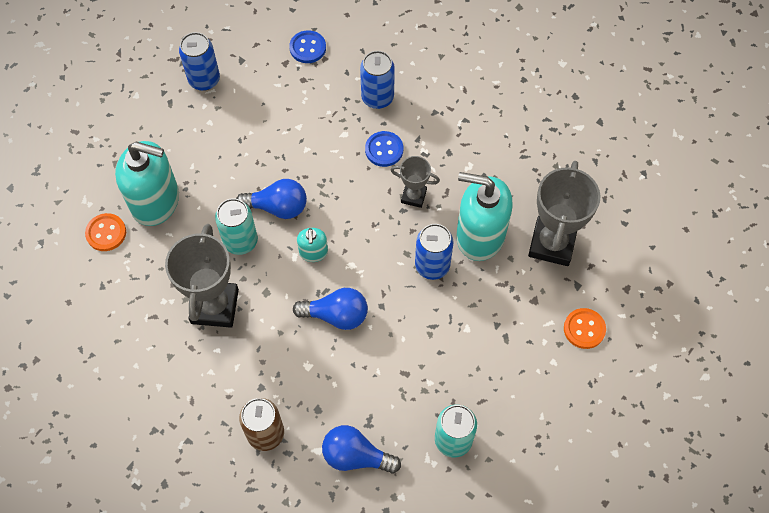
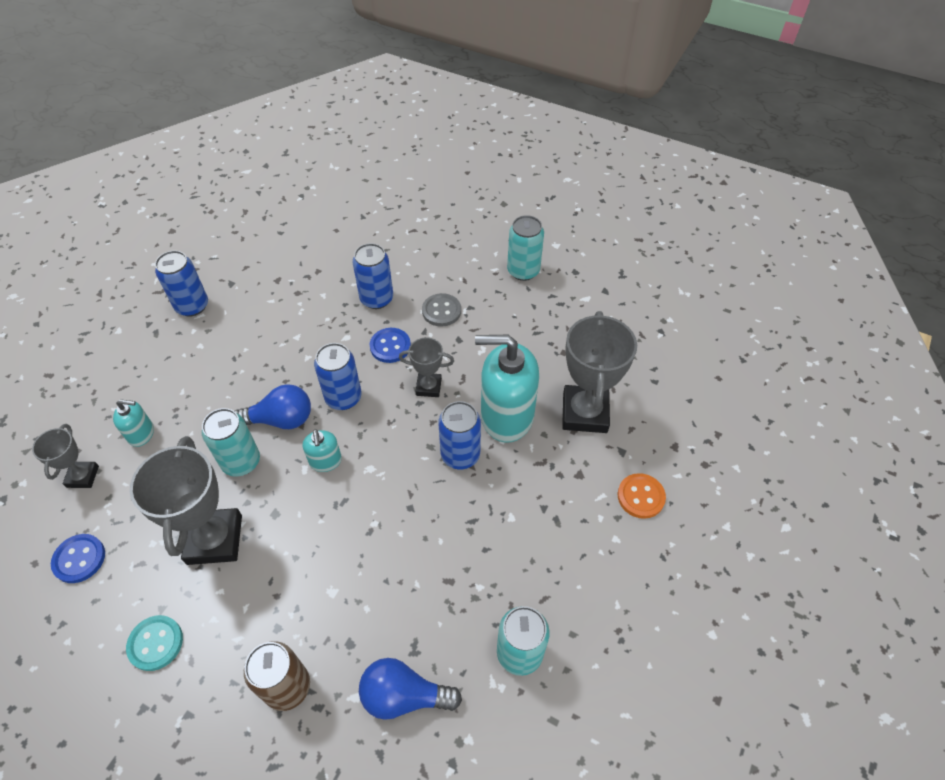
camera: 10 degrees left, 10 degrees down
orange button [85,213,126,251] -> grey trophy [32,424,99,488]
turquoise soap dispenser [115,141,179,226] -> turquoise soap dispenser [113,399,154,447], size x0.47
blue button [289,30,326,63] -> blue button moved to [51,534,105,583]
blue light bulb [293,288,368,330] -> none
none -> turquoise button [126,615,183,671]
none -> blue can [314,343,362,410]
none -> grey button [422,293,461,326]
none -> turquoise can [507,215,544,281]

